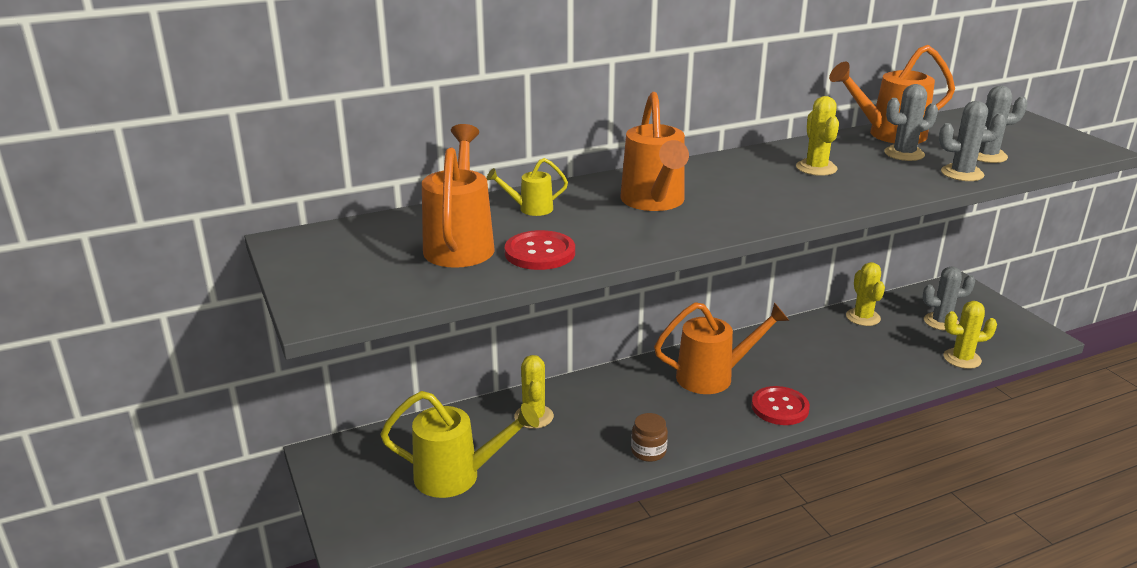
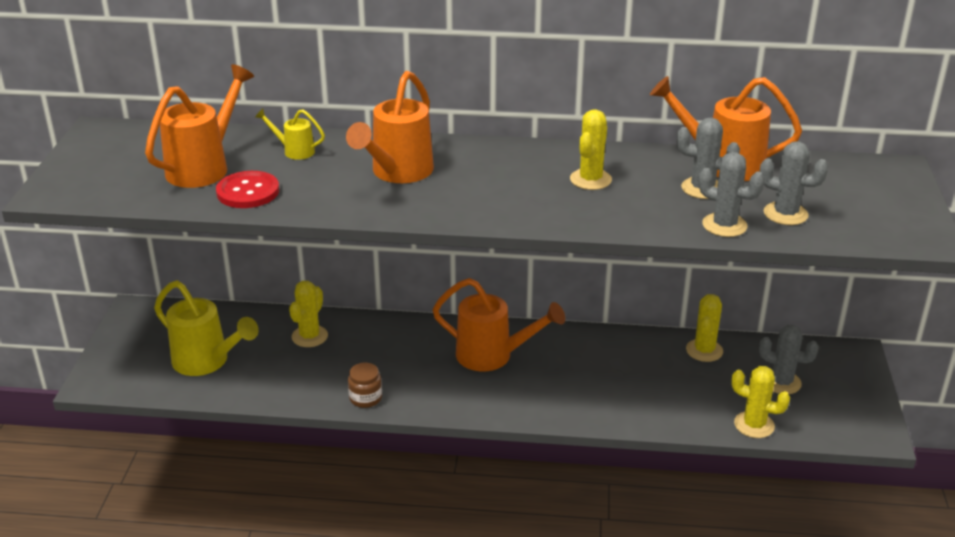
camera: 30 degrees right, 5 degrees up
red button [751,386,810,425] -> none

